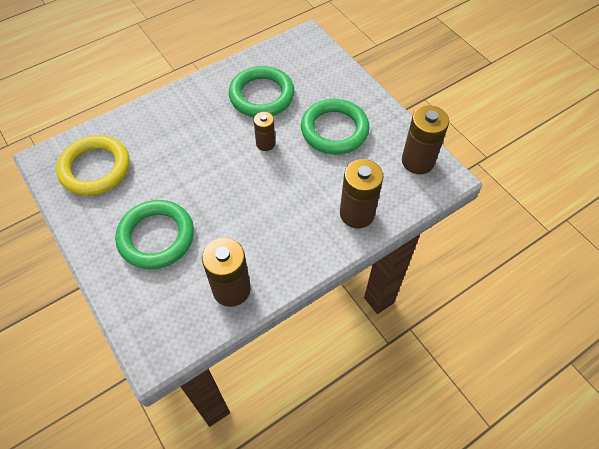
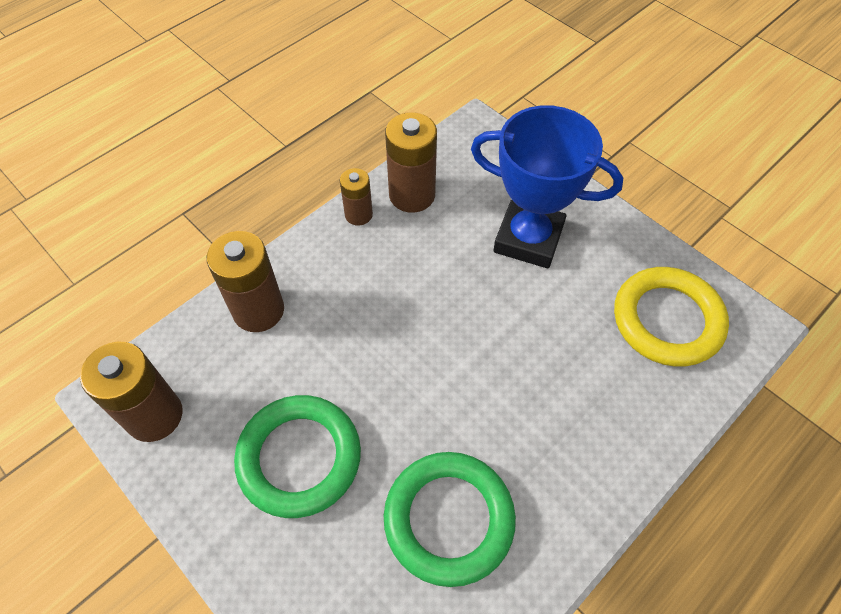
camera: 170 degrees right, 0 degrees up
green ring [115,200,194,269] -> blue trophy [471,105,623,268]
brown battery [254,112,275,151] -> brown battery moved to [340,168,373,226]

